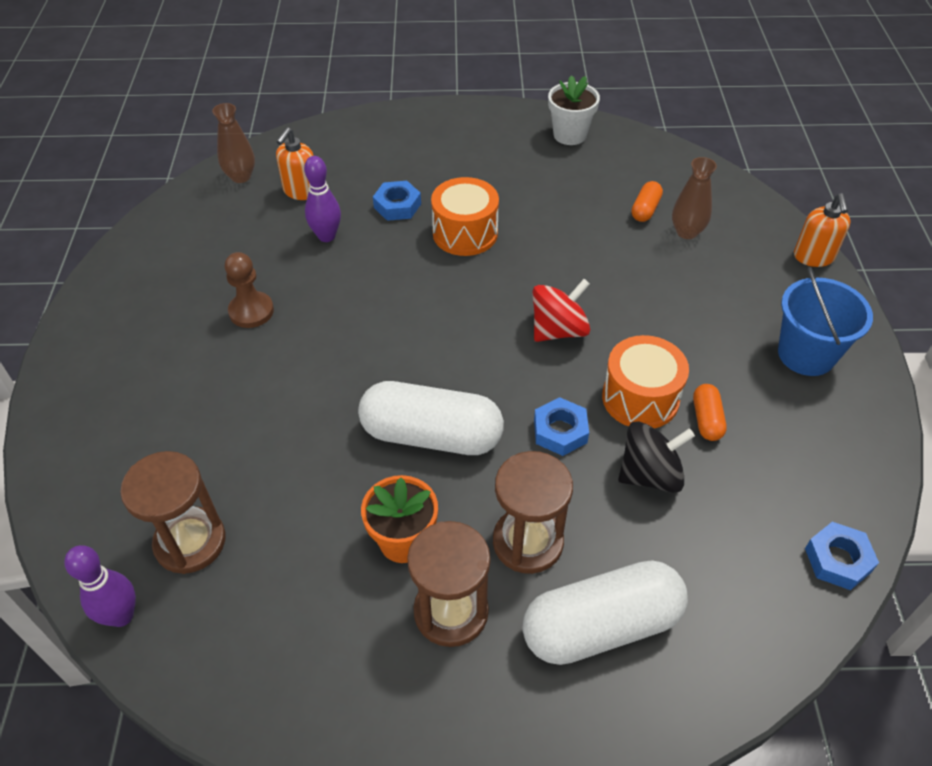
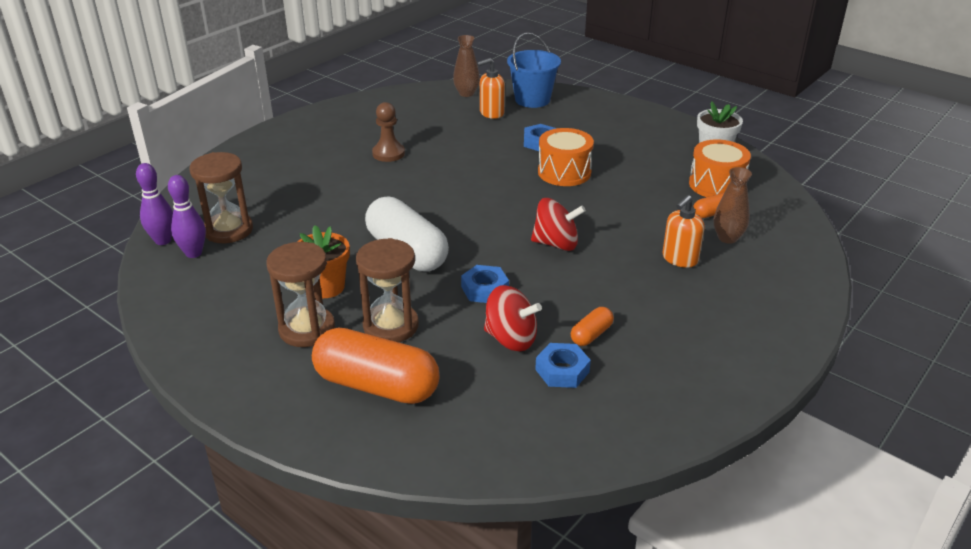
camera: 40 degrees right, 15 degrees down
purple bowling pin [304,156,341,242] -> purple bowling pin moved to [168,175,206,258]
white capsule [522,560,688,665] -> orange capsule [312,328,439,404]
orange drum [602,335,689,428] -> orange drum moved to [689,140,751,197]
black spinning top [618,421,695,493] -> red spinning top [484,285,542,351]
blue bucket [778,267,873,376] -> blue bucket moved to [507,32,561,108]
orange soap dispenser [794,193,851,267] -> orange soap dispenser moved to [662,195,705,268]
blue nut [805,522,879,590] -> blue nut moved to [535,343,591,388]

